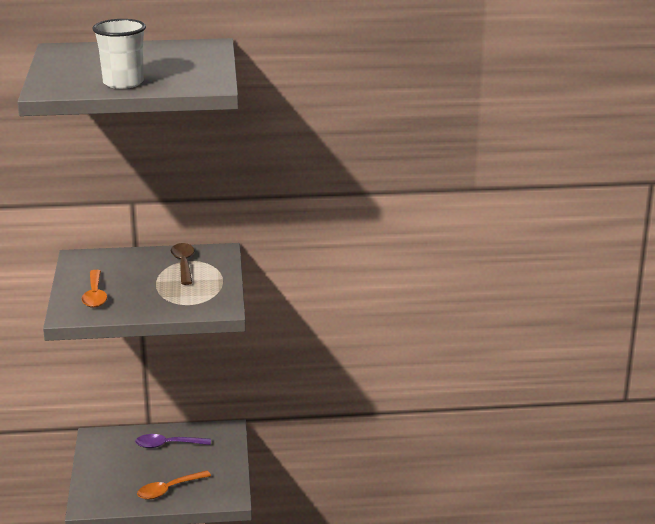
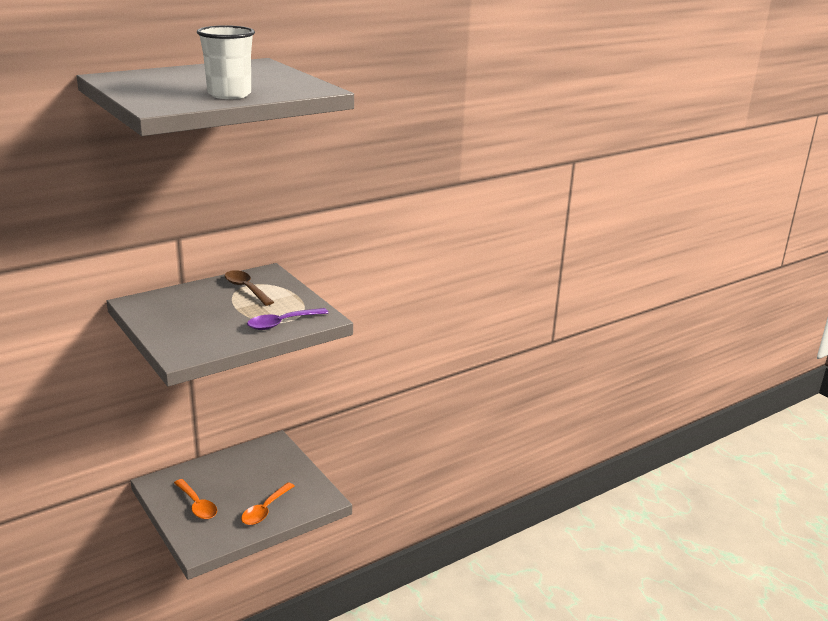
camera: 30 degrees left, 0 degrees up
orange spoon [82,270,107,308] -> orange spoon moved to [174,479,217,519]
purple spoon [135,434,211,448] -> purple spoon moved to [247,308,328,330]

